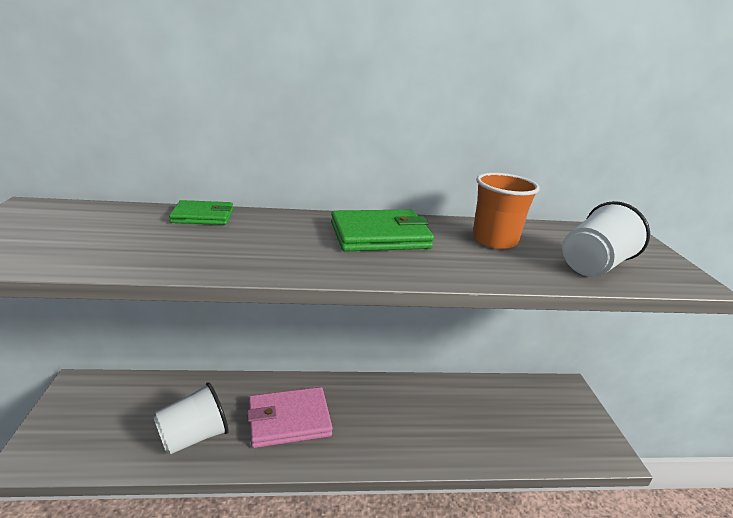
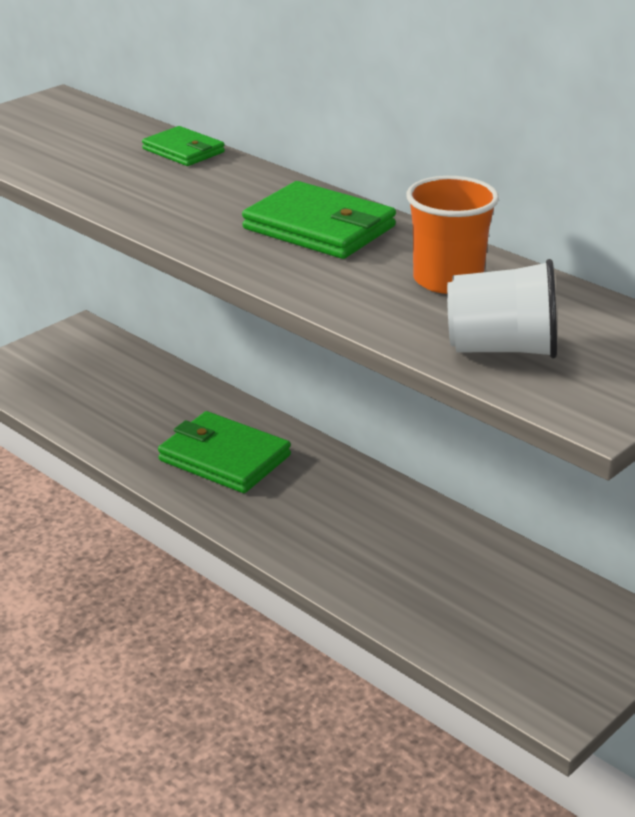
camera: 50 degrees right, 5 degrees up
white cup [153,382,229,454] -> none
pink wallet [247,387,333,448] -> green wallet [158,411,291,493]

